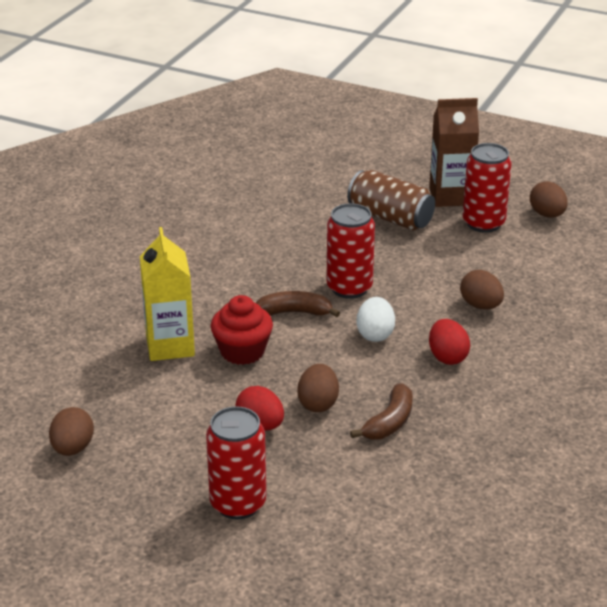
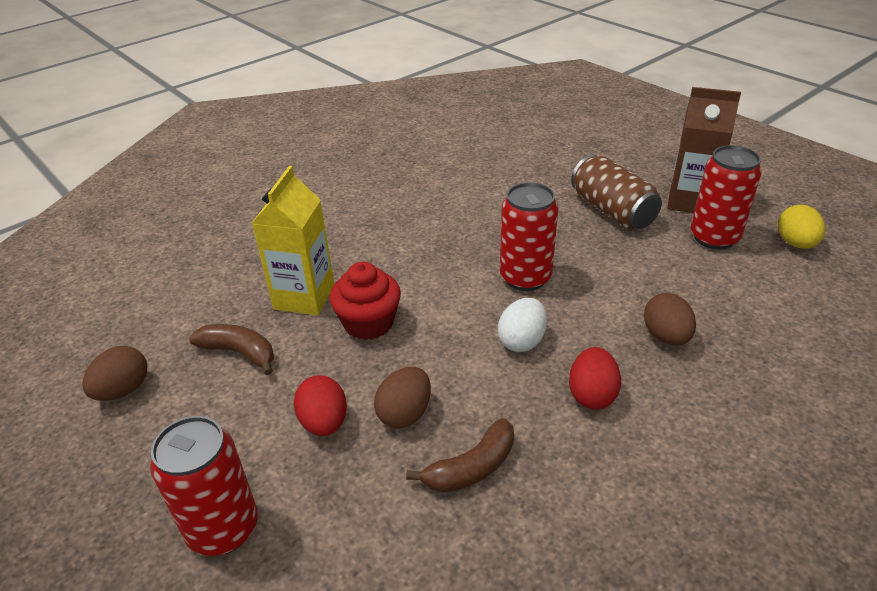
camera: 25 degrees right, 5 degrees up
brown banana [256,291,340,317] -> brown banana moved to [189,324,274,375]
brown egg [530,181,568,218] -> yellow egg [778,205,825,249]

